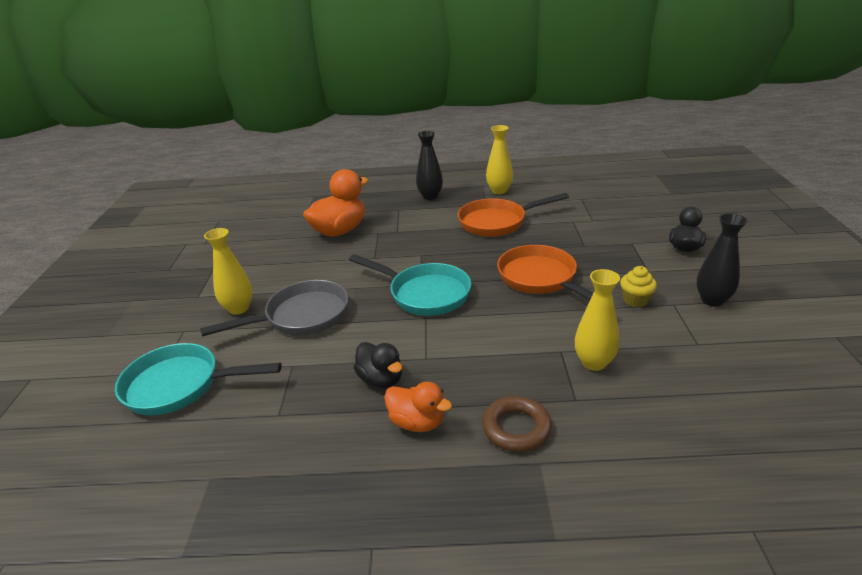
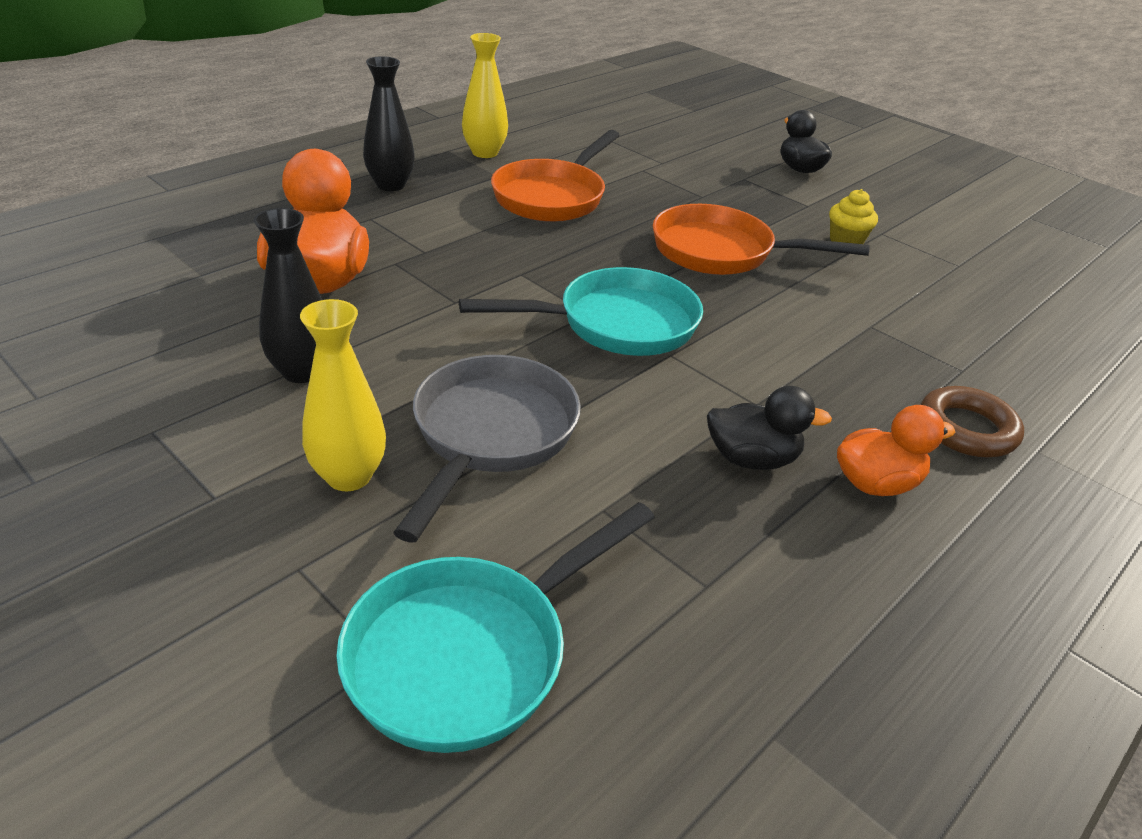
camera: 50 degrees left, 5 degrees up
yellow vase [575,269,620,371] -> none
black vase [696,213,747,307] -> black vase moved to [254,208,322,383]

